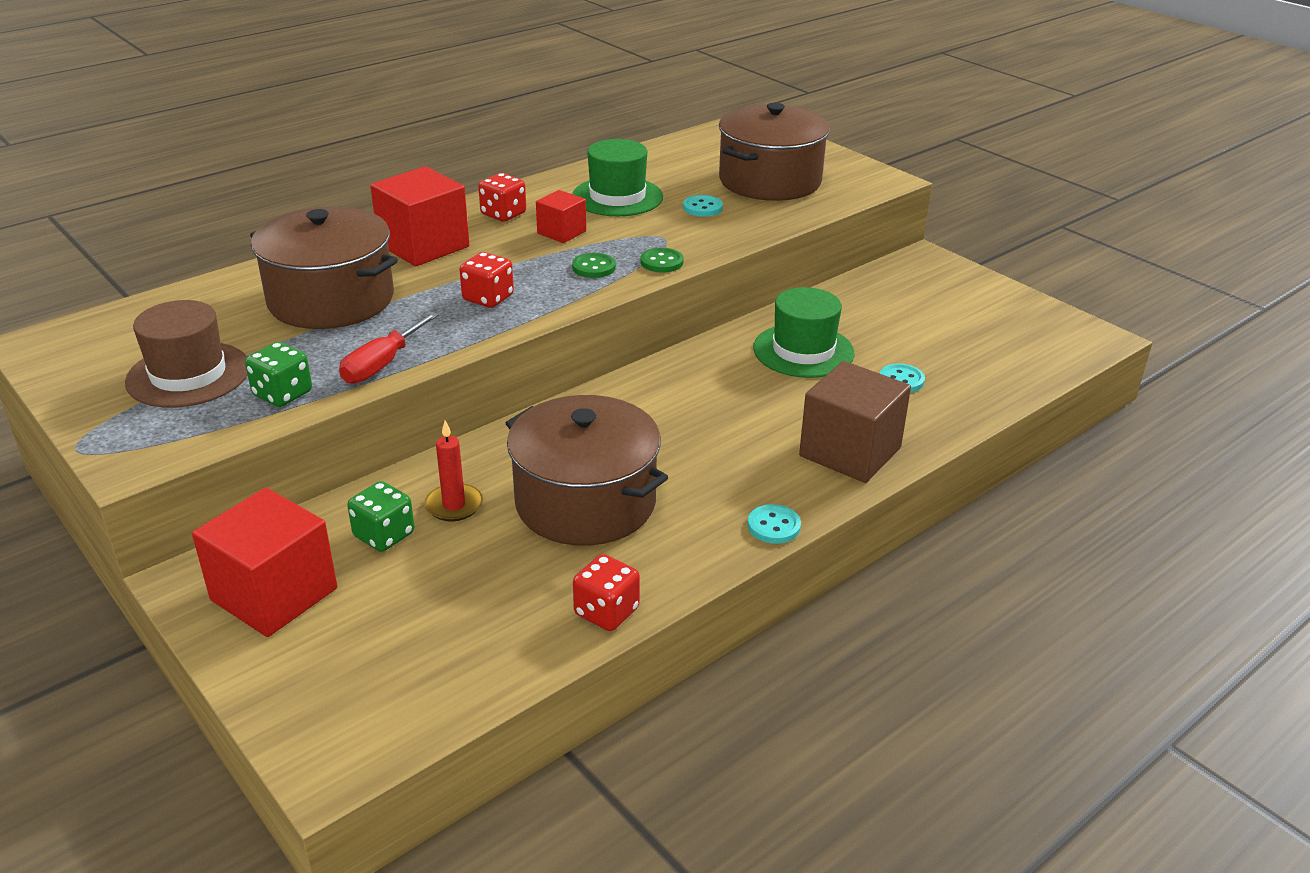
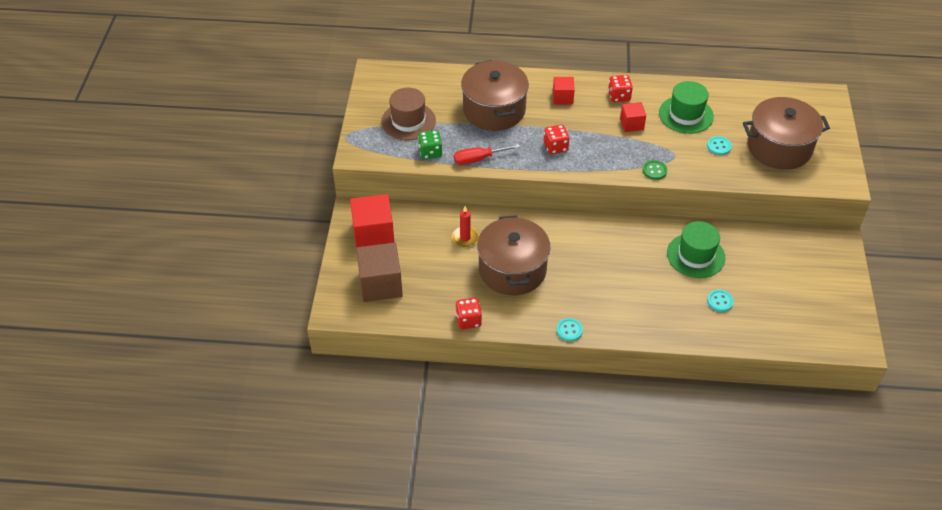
camera: 45 degrees right, 15 degrees up
green dice [347,481,415,552] -> none
red cube [370,166,469,266] -> red cube [553,77,575,104], size x0.55
green button [572,253,616,278] -> none
brown cube [799,361,911,483] -> brown cube moved to [356,242,403,302]

